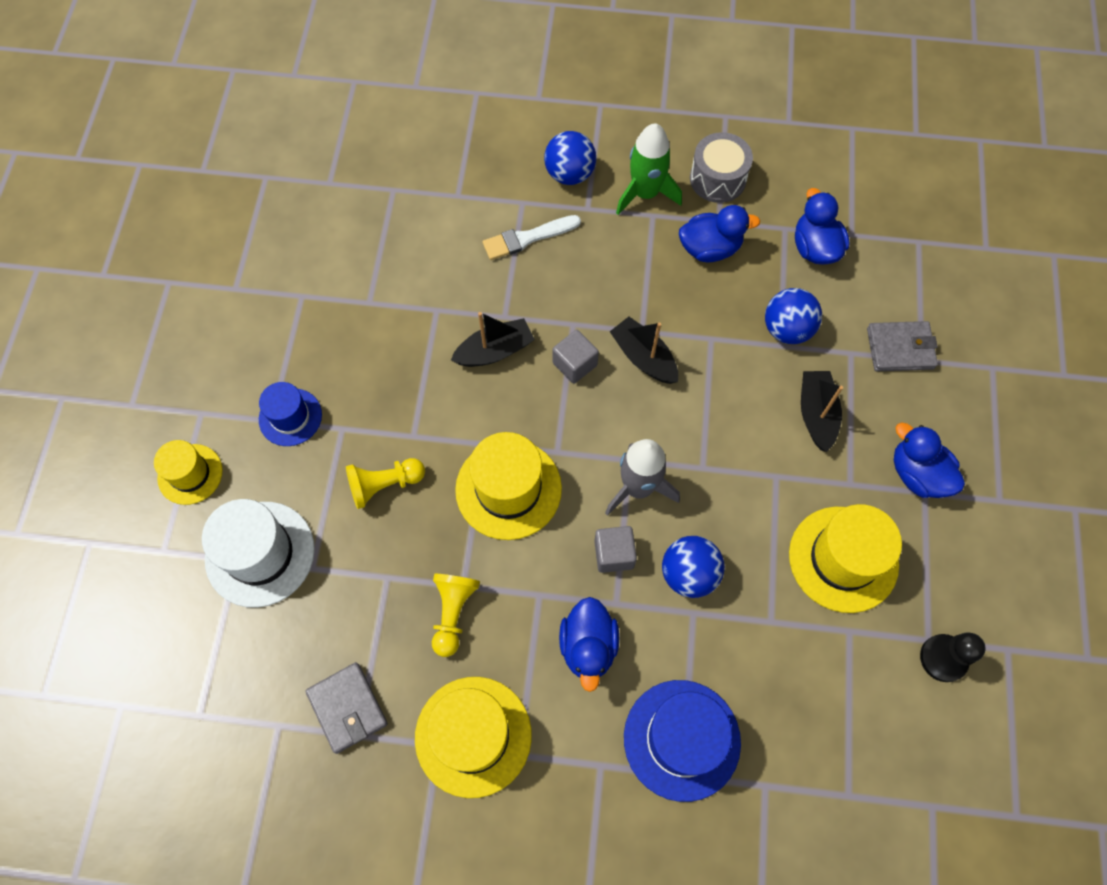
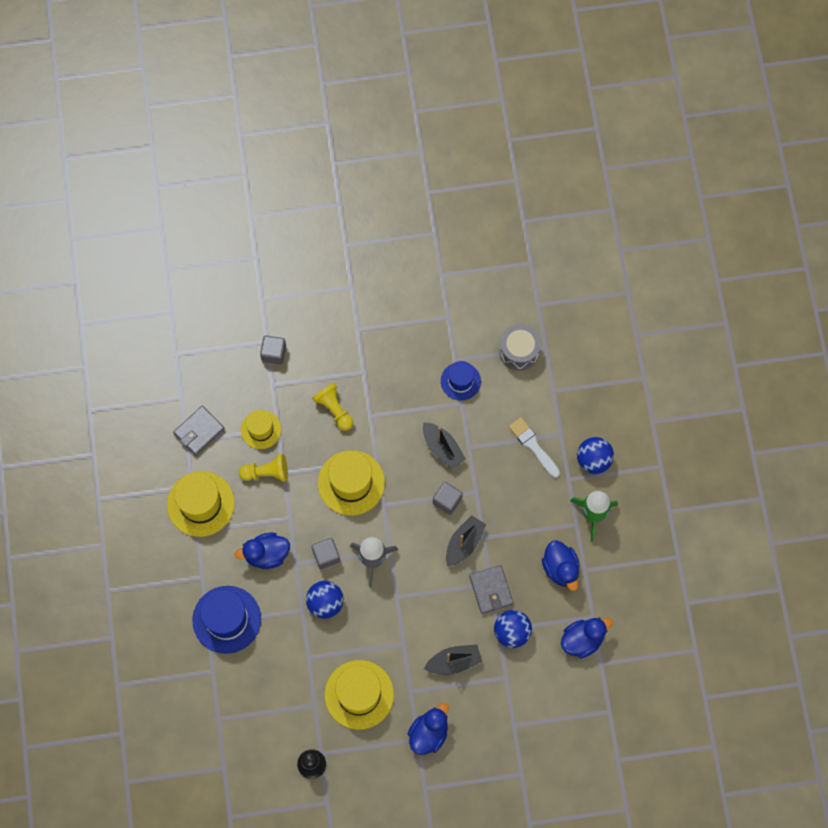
camera: 75 degrees right, 5 degrees up
yellow hat [154,440,223,505] -> yellow hat moved to [241,410,281,449]
white hat [202,499,315,608] -> grey cube [260,335,286,364]
blue hat [259,382,322,446] -> blue hat moved to [441,361,481,401]
grey drum [690,132,753,203] -> grey drum moved to [499,324,541,370]
grey wallet [867,321,938,371] -> grey wallet moved to [469,565,514,614]

